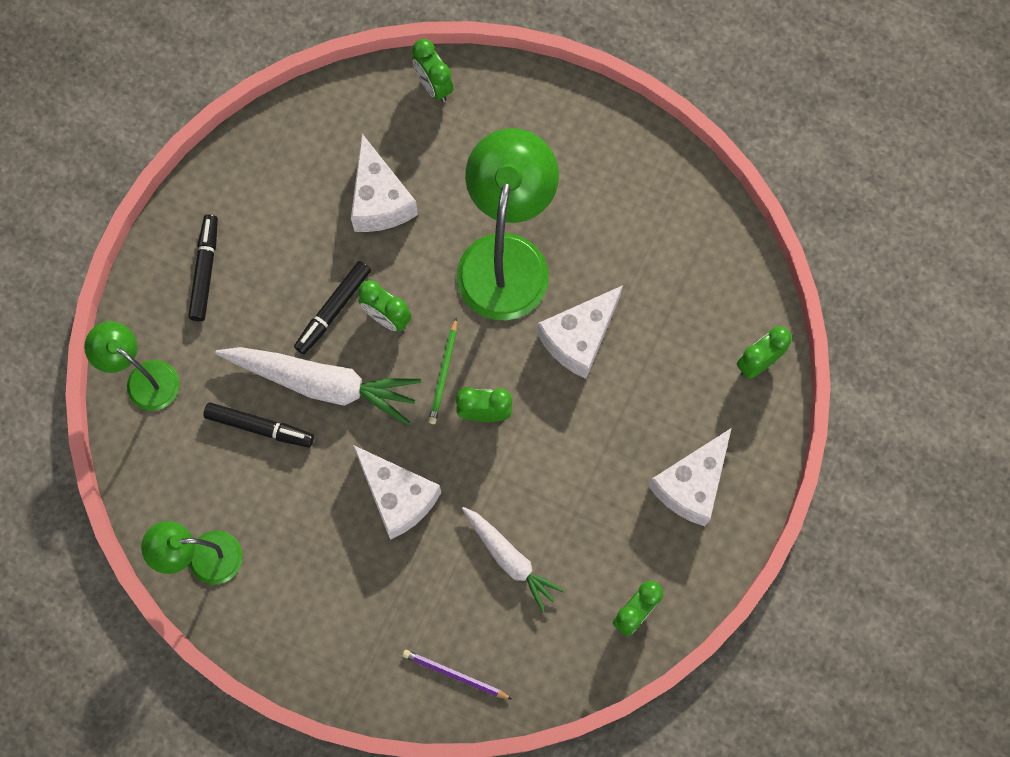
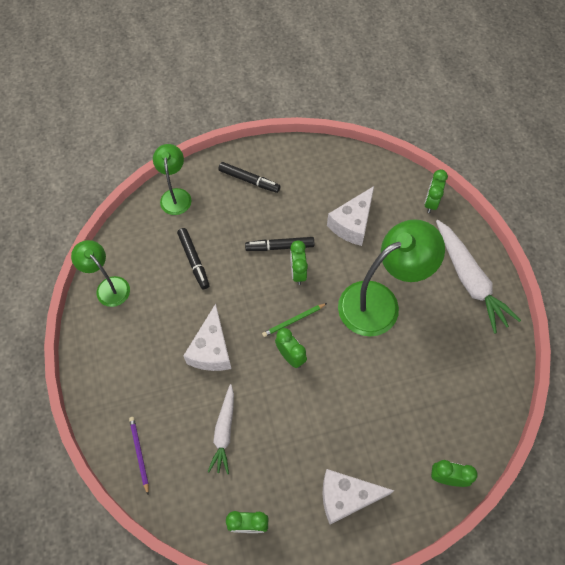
camera: 50 degrees right, 10 degrees down
black marker [188,214,218,321] -> black marker turned 60 degrees clockwise [218,162,280,193]
white carrot [215,347,421,425] -> white carrot moved to [436,220,521,334]
white cheese [537,285,623,379] -> none

